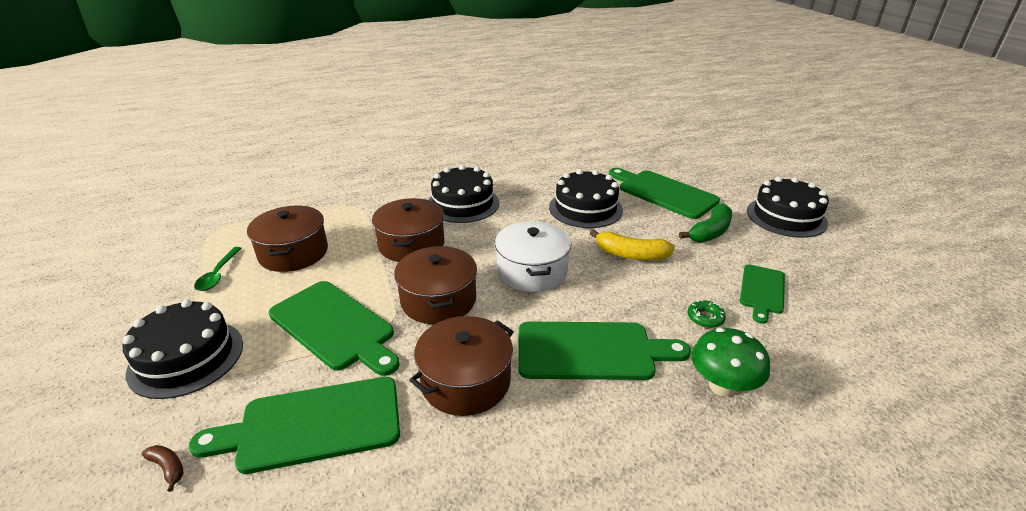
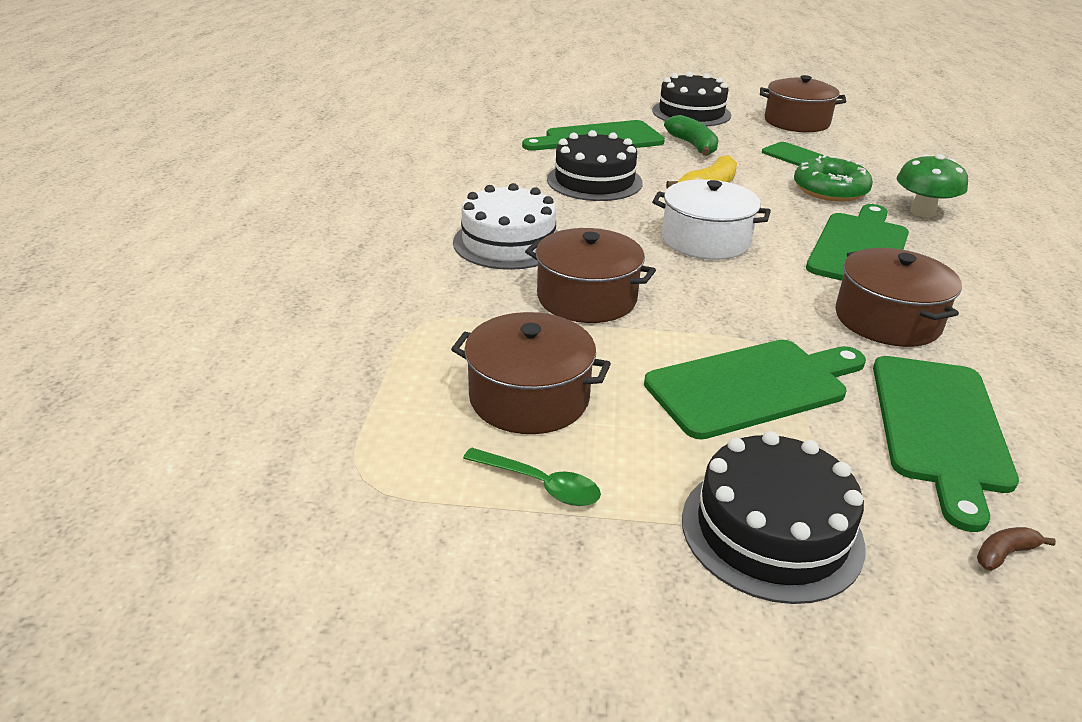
camera: 65 degrees left, 0 degrees up
brown pot [394,246,477,324] -> brown pot moved to [760,75,846,132]
black cake [429,165,499,223] -> white cake [453,183,558,270]
green donut [687,300,726,328] -> green donut [794,155,873,202], size x2.07

